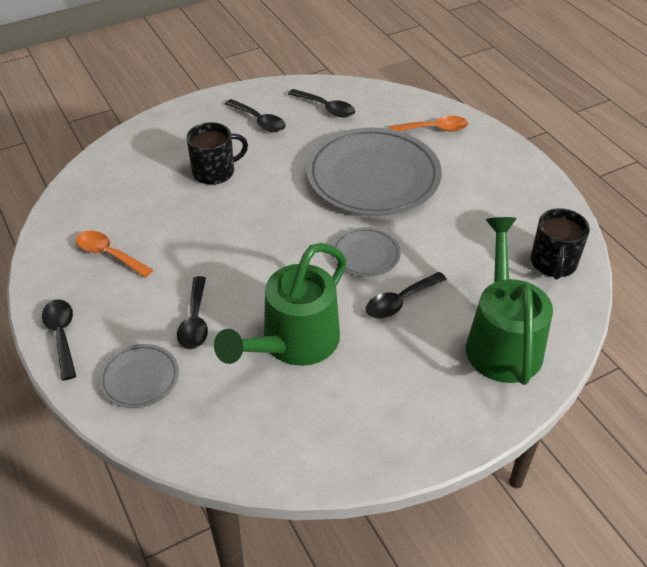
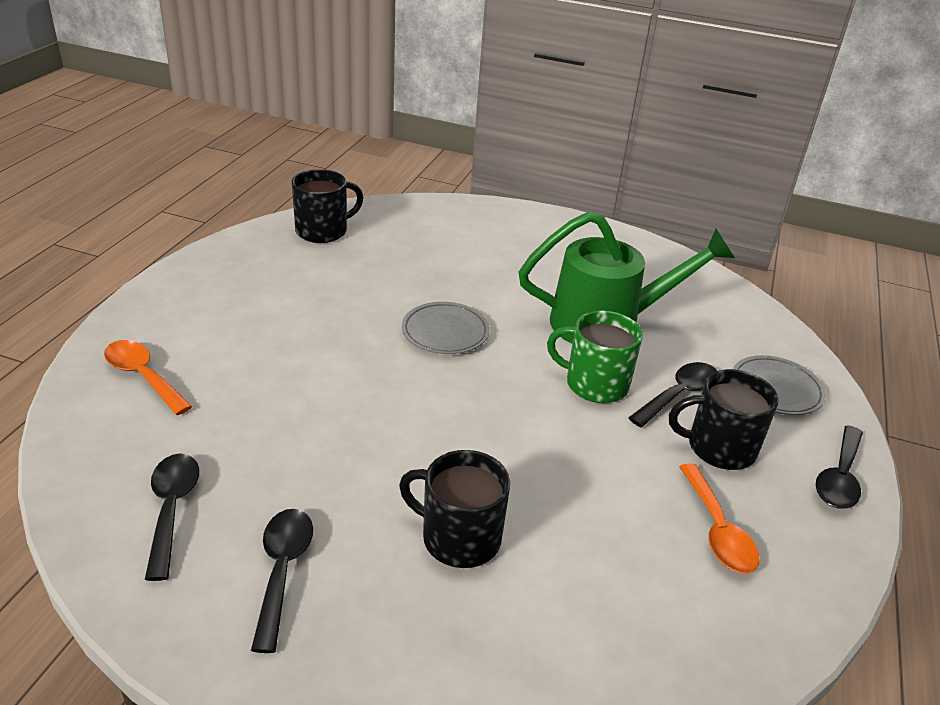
camera: 135 degrees left, 10 degrees down
grey plate [306,127,442,216] -> none
black spoon [366,272,447,318] -> none
green watering can [466,217,553,385] -> none
none -> green mug [547,311,643,403]
none -> black mug [669,369,779,470]

